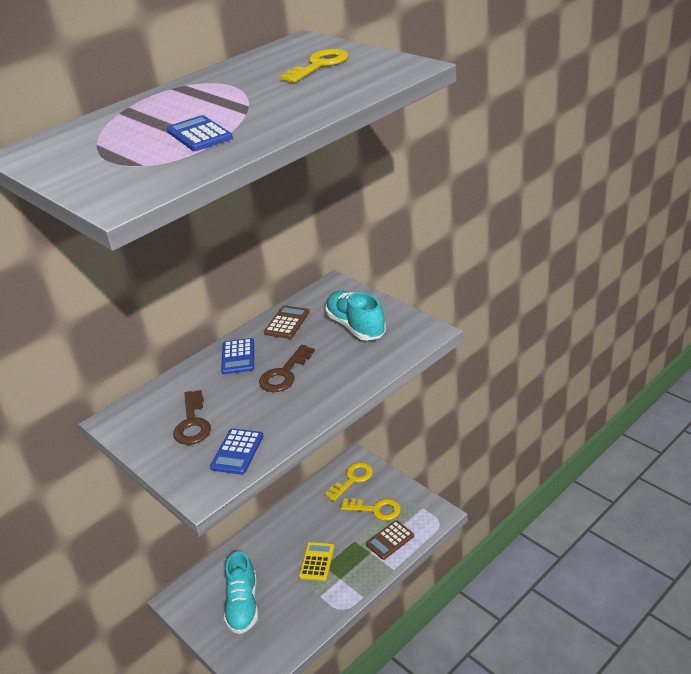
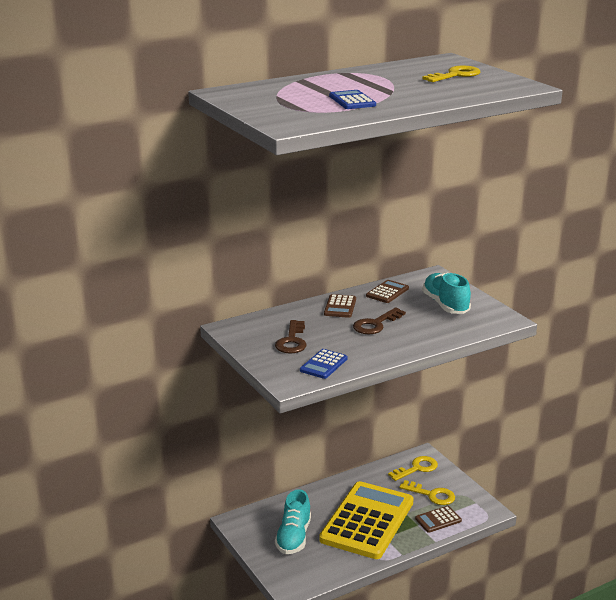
camera: 10 degrees right, 10 degrees down
blue calculator [221,338,254,374] -> brown calculator [324,294,356,318]
yellow calculator [299,542,334,581] -> yellow calculator [319,481,414,559], size x2.49

